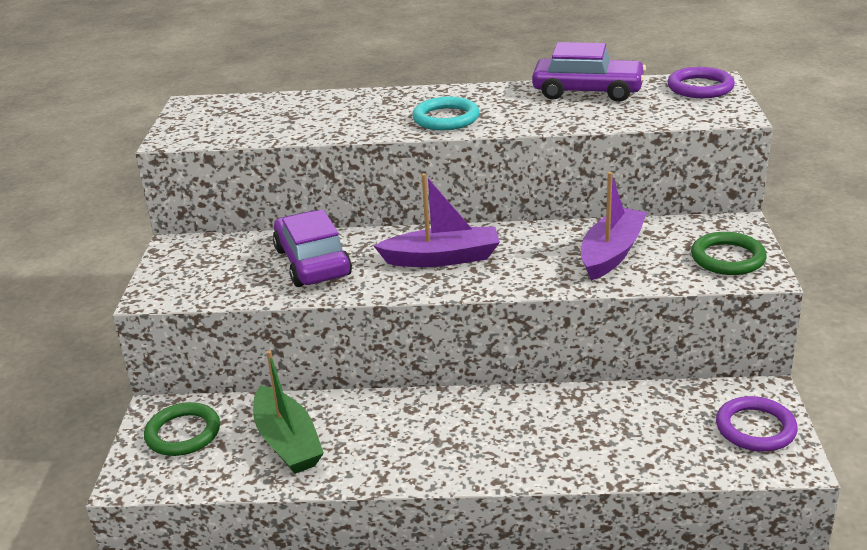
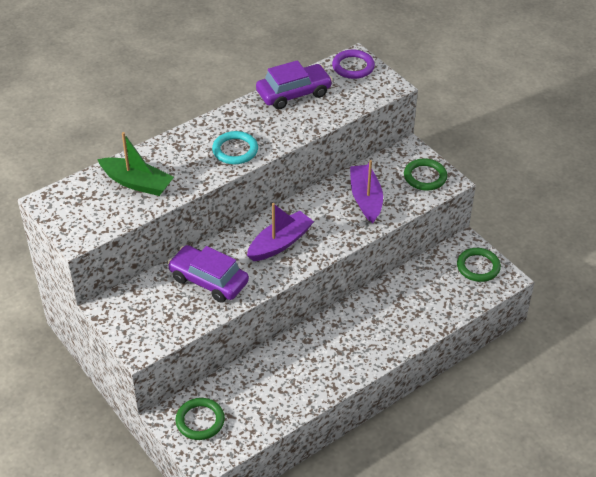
camera: 40 degrees left, 15 degrees up
green boat [253,350,324,474] -> green boat moved to [97,132,174,196]
purple ring [716,396,798,452] -> green ring [457,248,501,282]

